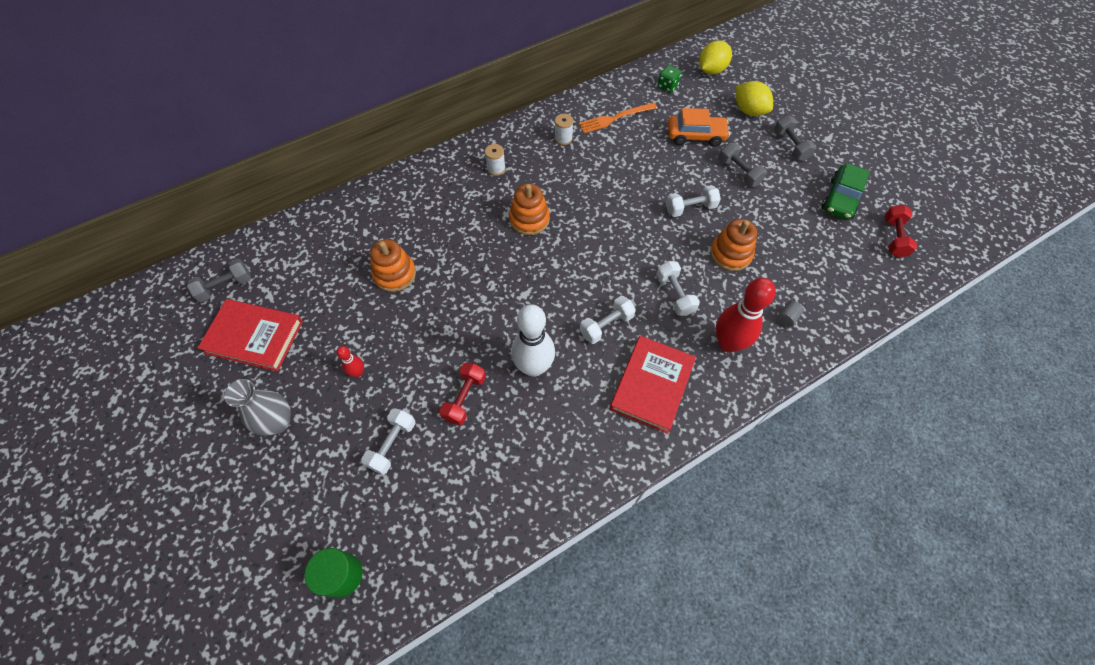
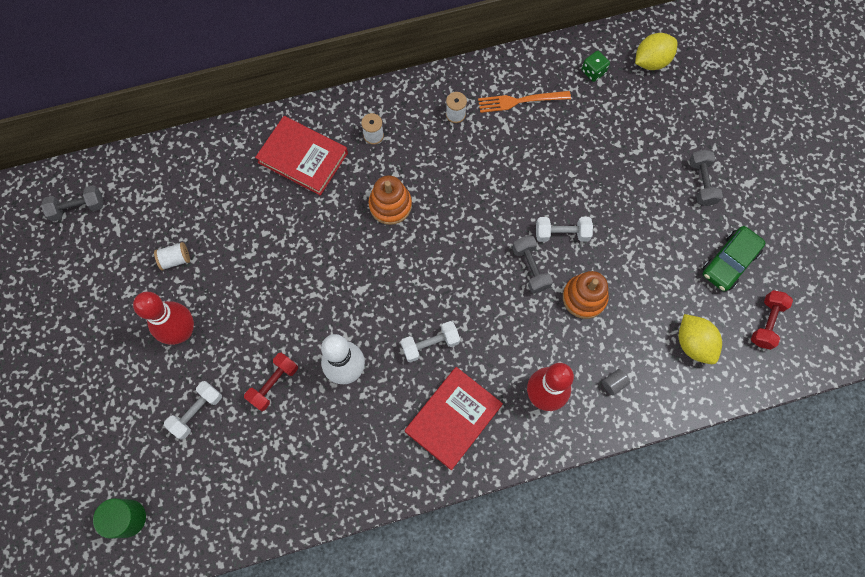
camera: 15 degrees right, 10 degrees up
red book [198,299,303,372] -> red book moved to [255,116,348,196]
grey vase [224,379,291,436] -> none
red bowling pin [336,346,364,377] -> red bowling pin [133,292,194,345], size x2.11
orange stacking toy [370,239,416,292] -> none
white dumbbell [656,261,700,316] -> none
orange car [668,108,730,147] -> none
grey dumbbell [719,143,767,187] -> grey dumbbell moved to [512,236,553,293]
yellow lemon [736,81,773,116] -> yellow lemon moved to [679,314,722,364]
none -> white spool [154,242,190,271]

